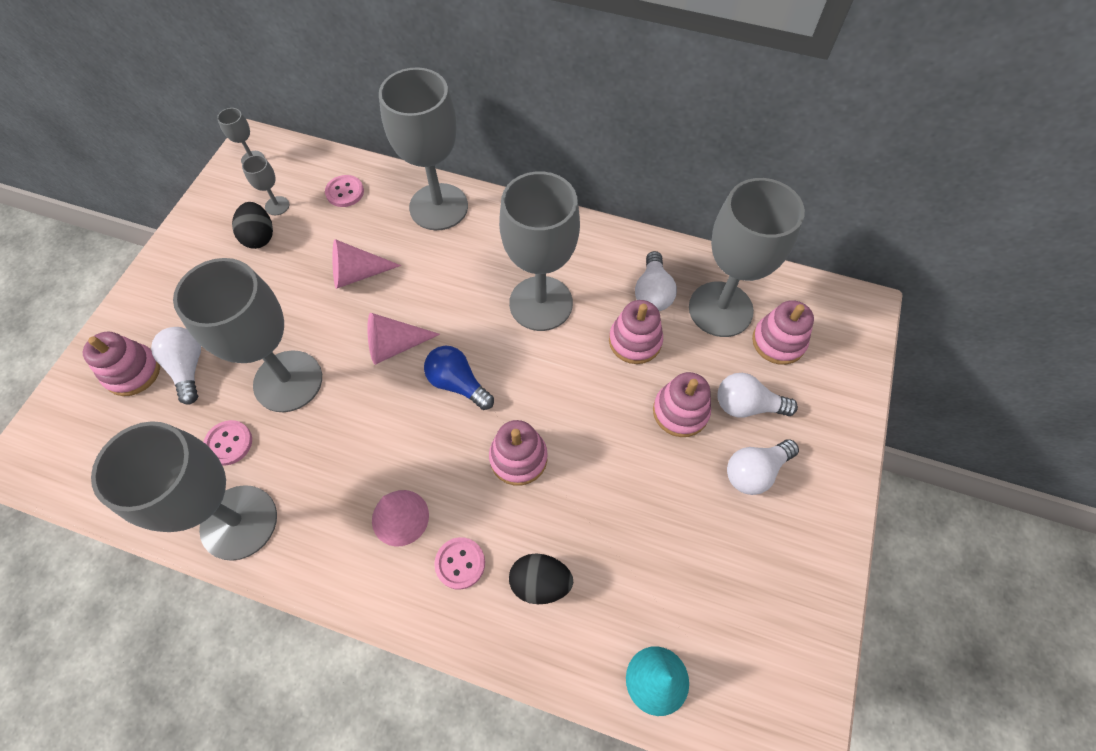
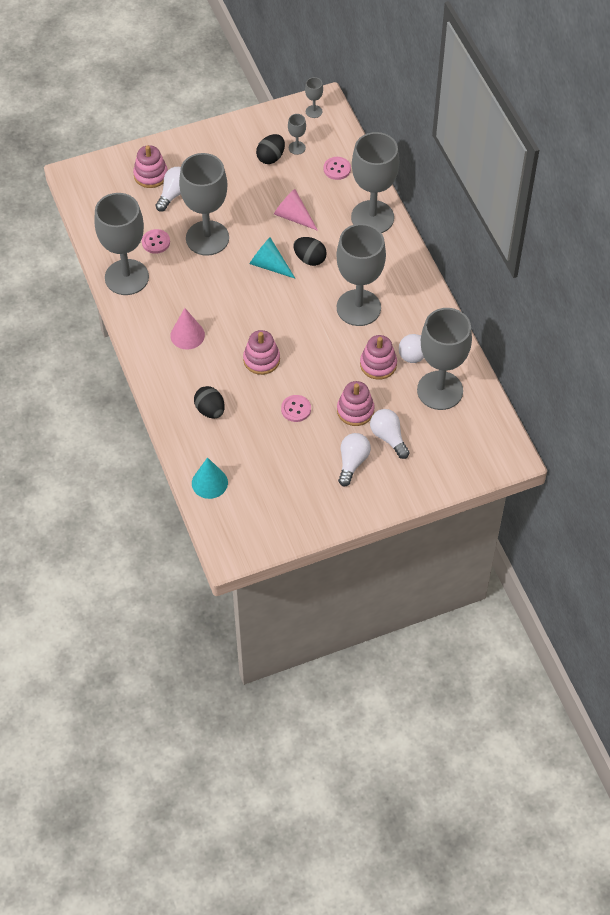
camera: 50 degrees right, 5 degrees down
pink cone [367,313,440,365] -> turquoise cone [250,238,296,279]
blue light bulb [424,346,494,410] -> none
pink button [434,537,485,590] -> pink button moved to [281,395,311,422]
white light bulb [727,439,799,495] -> white light bulb turned 90 degrees clockwise [338,433,371,486]
pink stacking toy [752,300,814,365] -> none
none -> black egg [293,237,327,266]

